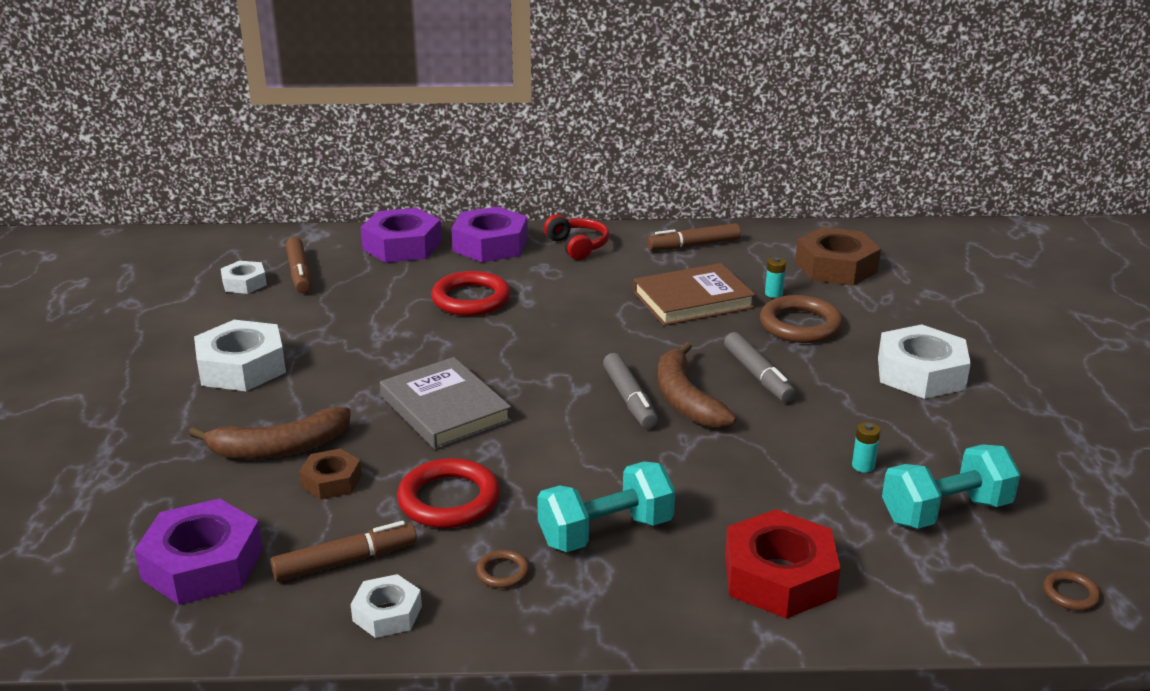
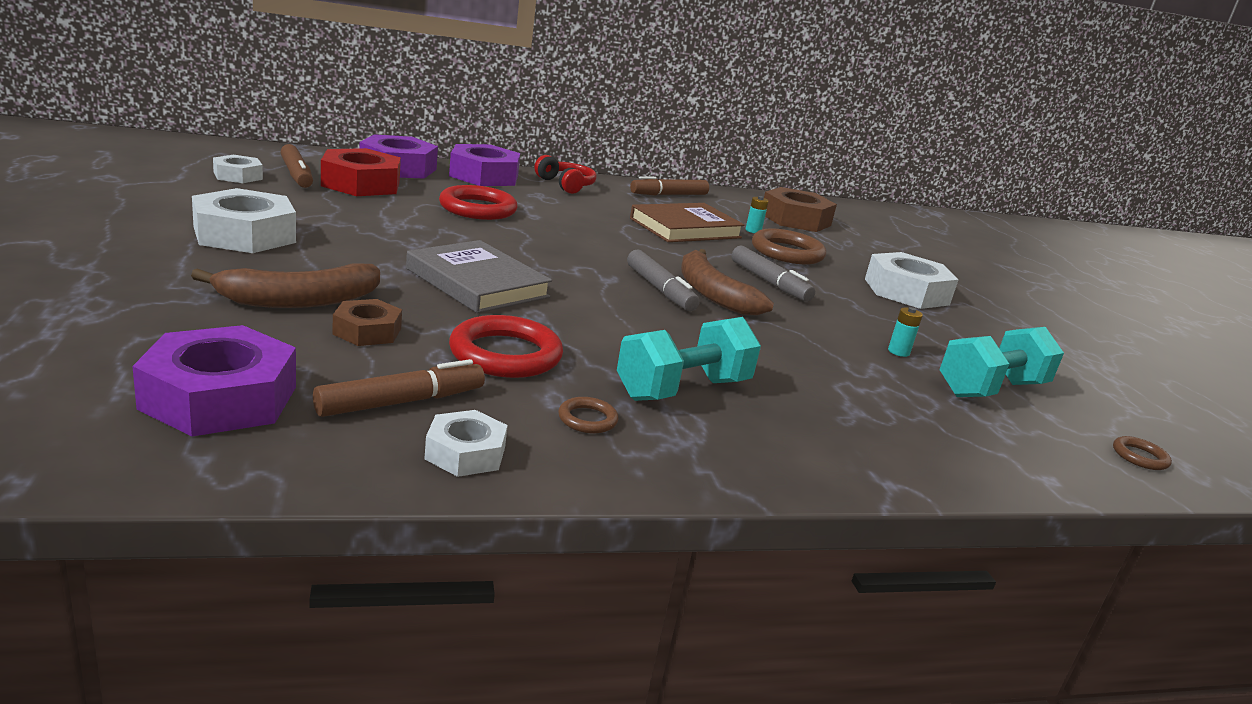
camera: 15 degrees left, 5 degrees down
red nut [725,509,841,619] -> red nut moved to [321,148,401,196]

